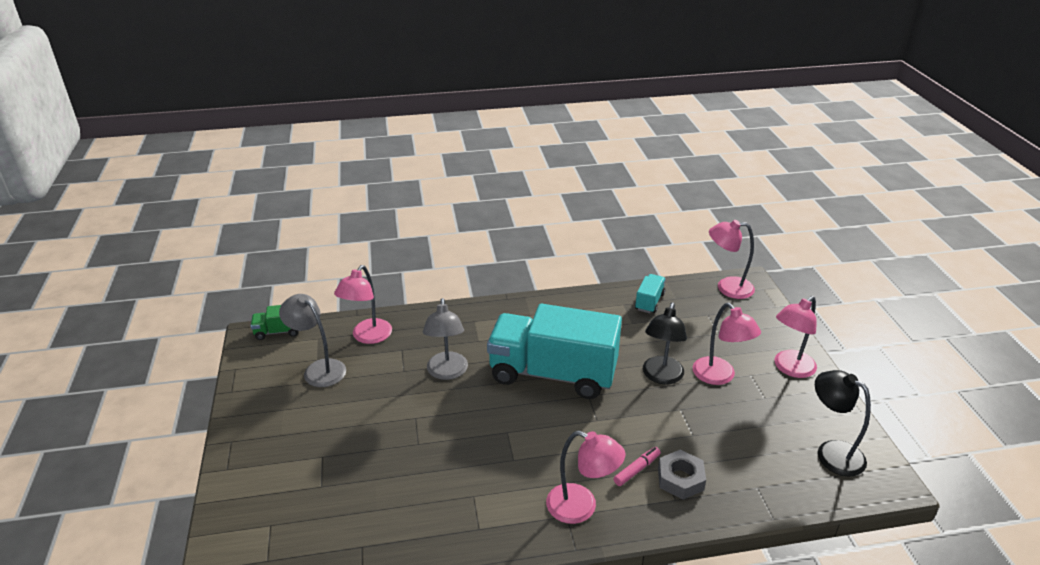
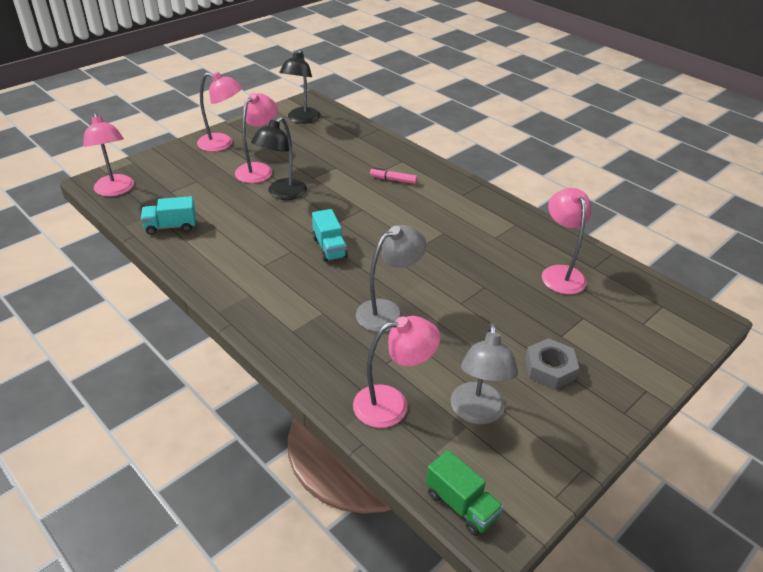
camera: 125 degrees left, 5 degrees up
turquoise truck [487,304,622,399] -> turquoise truck [312,209,348,262], size x0.41
pink lamp [546,431,625,524] -> pink lamp moved to [542,188,591,294]
black lamp [643,302,687,384] -> black lamp turned 135 degrees clockwise [251,117,307,200]
grey nut [658,450,706,500] -> grey nut moved to [525,338,579,389]

